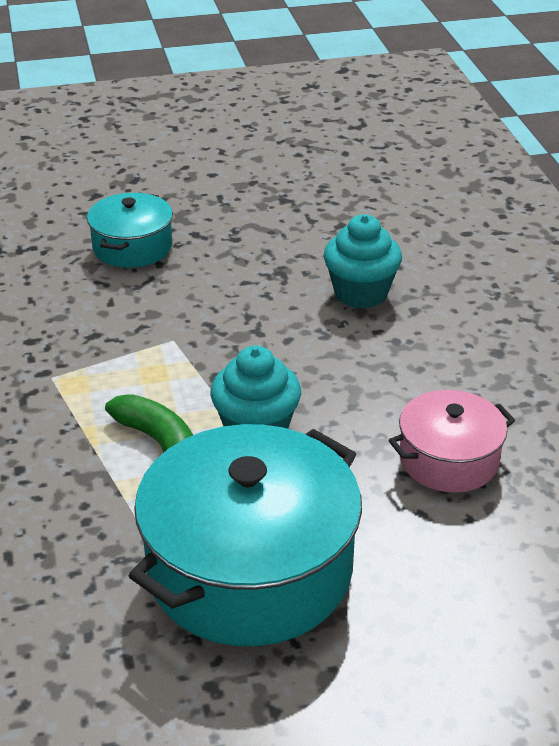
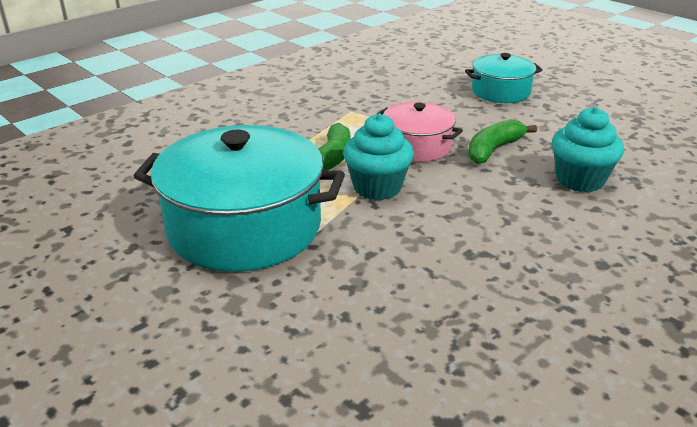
camera: 60 degrees right, 5 degrees down
pink pot [389,390,515,493] -> pink pot moved to [376,102,463,162]
none -> green banana [468,119,537,164]

